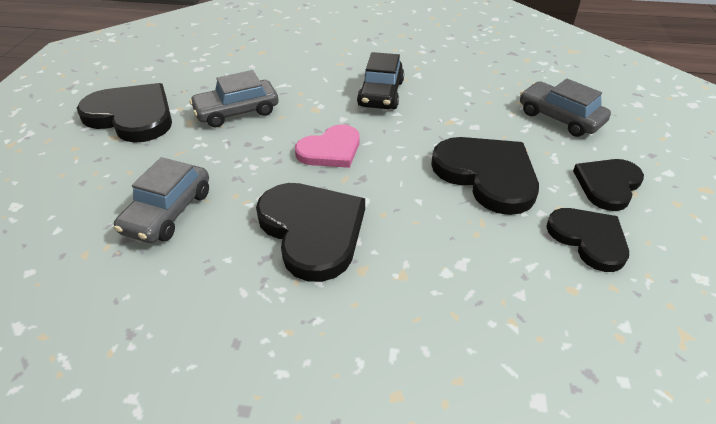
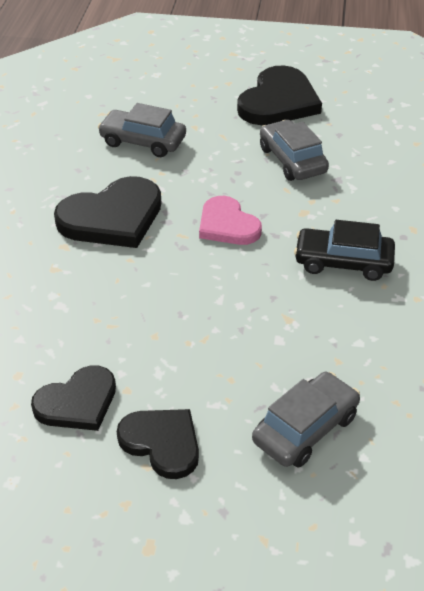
camera: 90 degrees right, 0 degrees up
black heart [431,137,539,215] -> none

